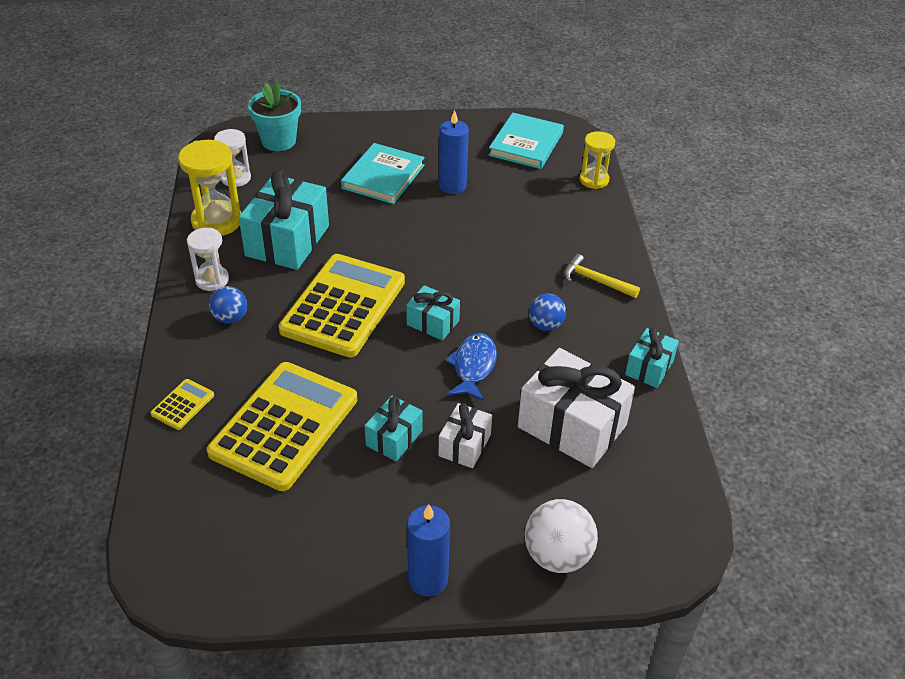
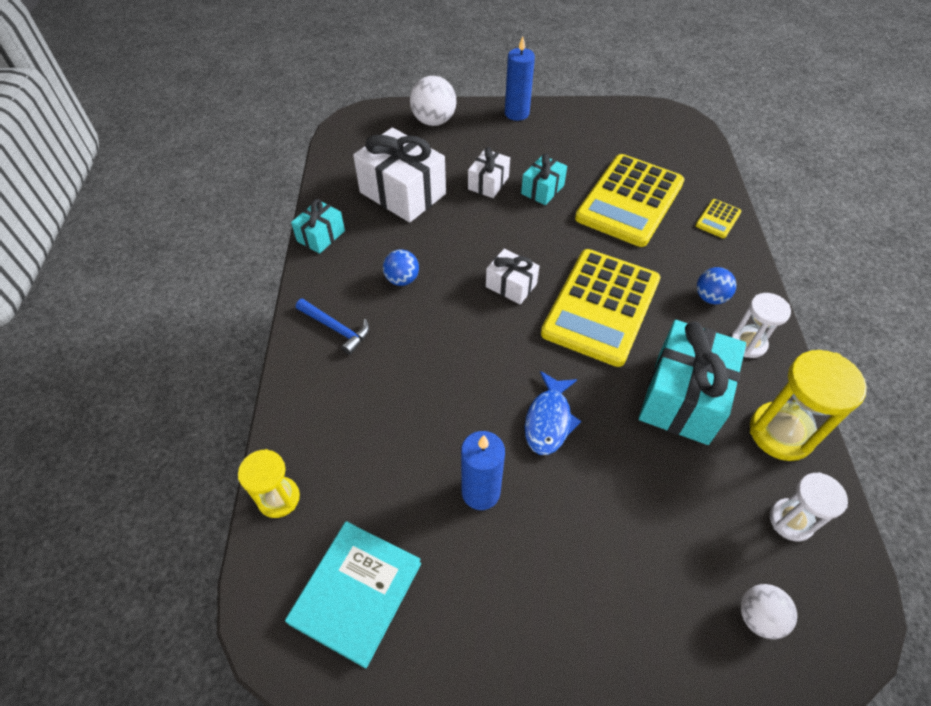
camera: 175 degrees left, 10 degrees up
turquoise flower pot [248,81,301,151] -> white ball [741,584,797,639]
turquoise book [341,143,425,204] -> none
turquoise gift [406,285,460,340] -> white gift [486,249,539,304]
blue fish [445,333,497,401] -> blue fish moved to [524,371,581,455]
yellow hammer [564,254,640,298] -> blue hammer [296,298,369,355]

